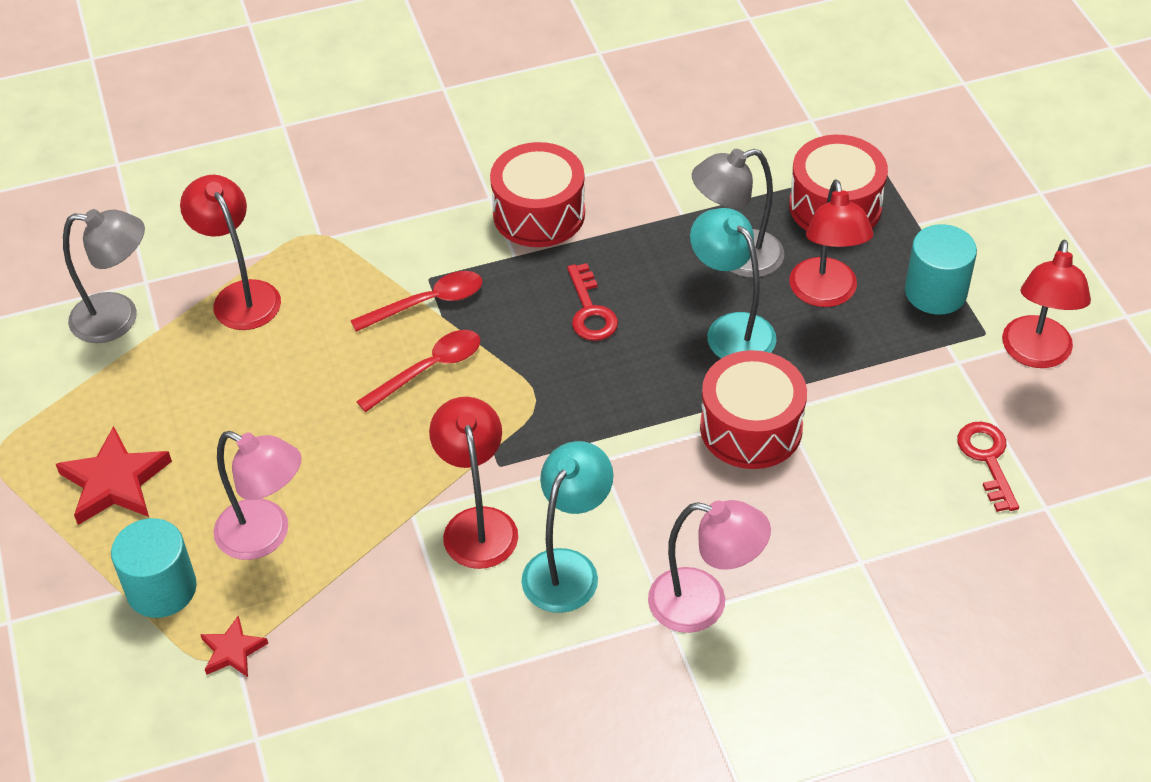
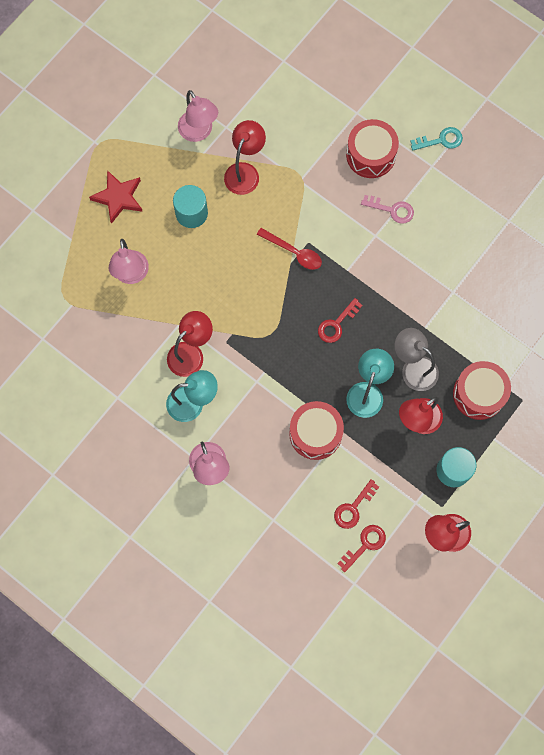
camera: 55 degrees right, 25 degrees up
grey lamp [63,209,145,343] -> pink lamp [178,90,218,142]
turquoise cylinder [111,518,197,618] -> turquoise cylinder moved to [173,185,208,228]
red star [200,616,268,677] -> none
red spoon [356,330,480,412] -> none
red drum [490,142,585,247] -> red drum moved to [346,119,399,178]
none -> red key [334,479,379,529]
none -> pink key [361,195,414,224]
none -> turquoise key [410,127,463,151]

